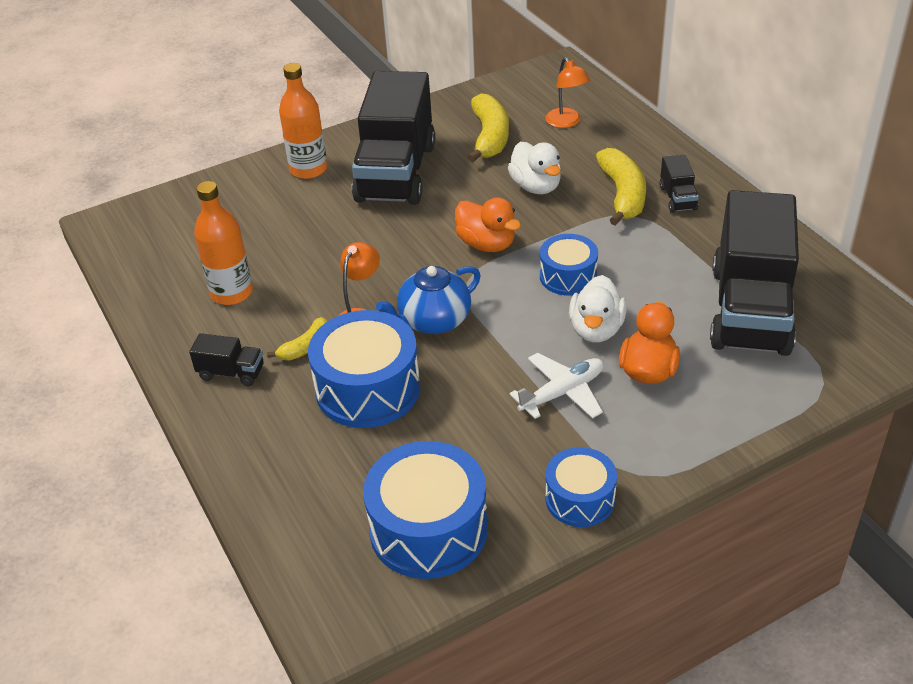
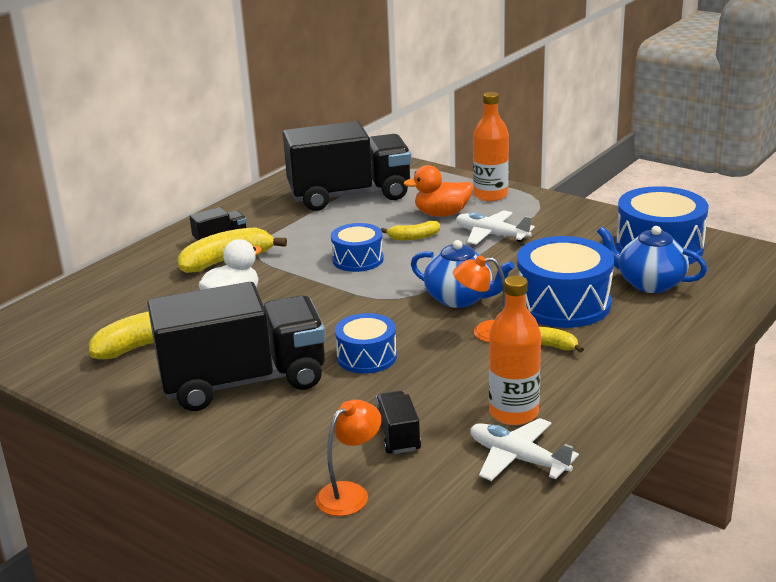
camera: 115 degrees left, 15 degrees down
black truck [189,333,264,386] -> black truck moved to [376,391,421,454]
orange bottle [279,63,327,179] -> orange bottle moved to [473,92,509,201]
orange duck [455,197,521,252] -> none
orange lamp [545,57,590,128] -> orange lamp moved to [316,400,382,516]
blue drum [546,447,617,527] -> blue drum moved to [335,313,397,374]
white duck [569,275,627,343] -> yellow banana [381,221,440,241]
none -> white plane [470,418,579,481]
none -> blue teapot [597,226,707,293]

